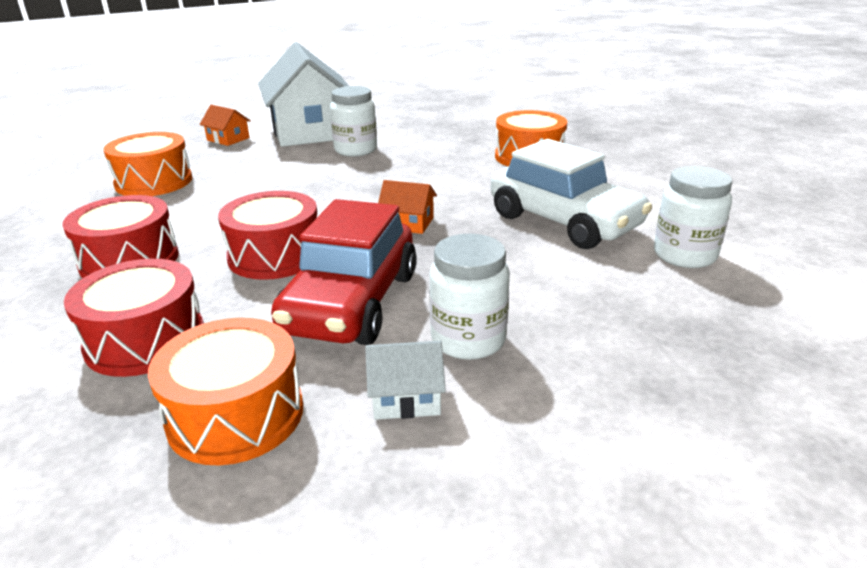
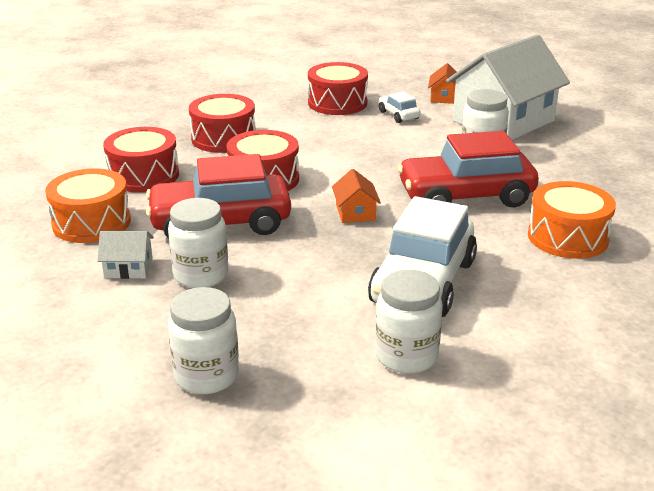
camera: 65 degrees right, 0 degrees up
orange drum [103,132,192,196] -> red drum [308,62,368,115]
white house [365,341,446,420] -> white house turned 60 degrees counterclockwise [97,231,154,279]
none -> white jar [168,287,239,394]
none -> white car [379,91,420,123]
none -> red car [397,131,539,208]

